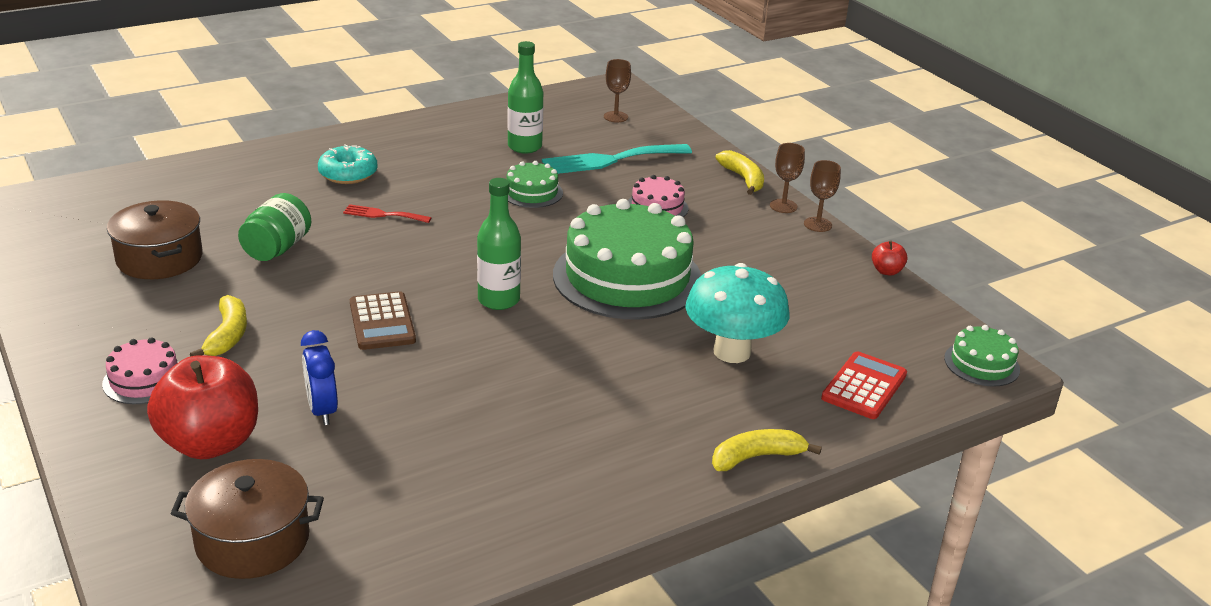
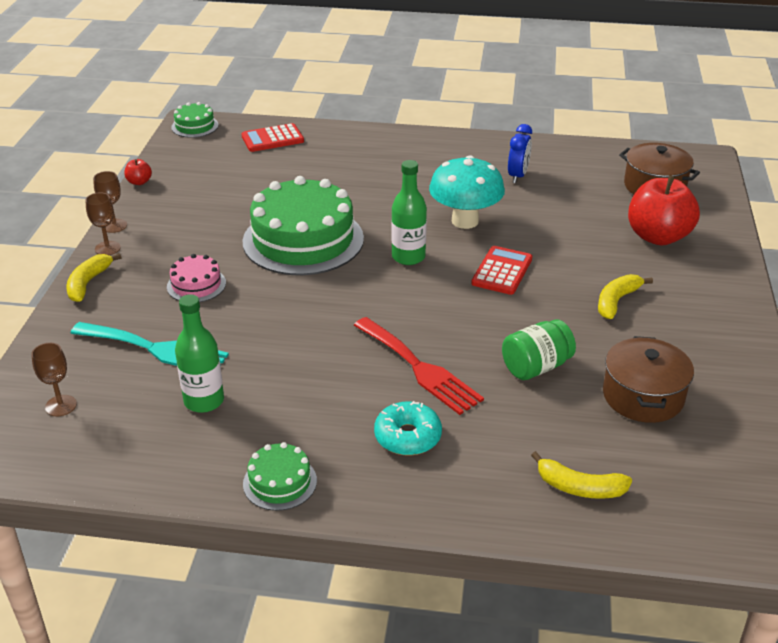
camera: 140 degrees left, 5 degrees up
pink cake [102,337,178,404] -> none
blue clock [301,330,338,425] -> blue clock moved to [508,124,532,183]
red fork [343,204,431,223] -> red fork [354,317,484,415], size x1.90
brown calculator [350,291,416,350] -> red calculator [471,246,532,295]
green cake [507,161,563,208] -> green cake moved to [243,442,317,511]
turquoise mushroom [685,263,790,363] -> turquoise mushroom moved to [429,155,505,229]
yellow banana [712,429,822,471] -> yellow banana moved to [531,451,632,499]

